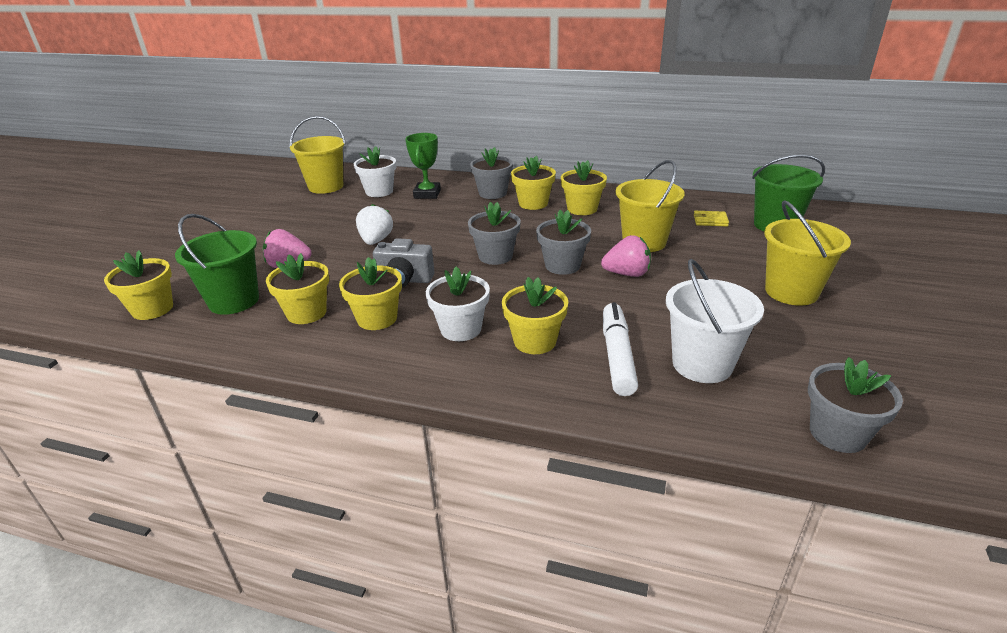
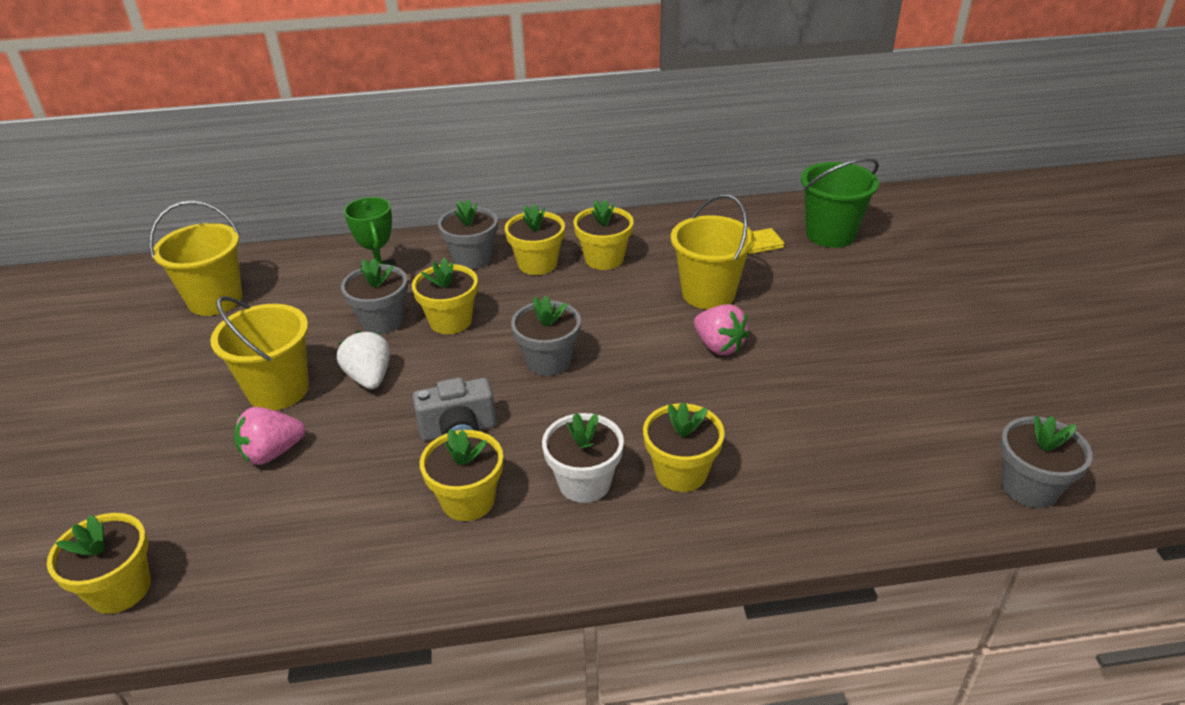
camera: 25 degrees left, 5 degrees up
green bucket [175,214,259,315] -> none
yellow flower pot [266,253,329,324] -> yellow flower pot moved to [412,257,478,334]
white flower pot [354,146,396,197] -> none
grey flower pot [536,210,591,275] -> grey flower pot moved to [341,258,408,334]
pink strawberry [601,235,651,277] -> pink strawberry turned 75 degrees clockwise [694,304,749,355]
white marker [603,302,638,396] -> none
white bucket [666,259,764,383] -> none
yellow bucket [764,200,851,305] -> yellow bucket moved to [210,296,309,410]

